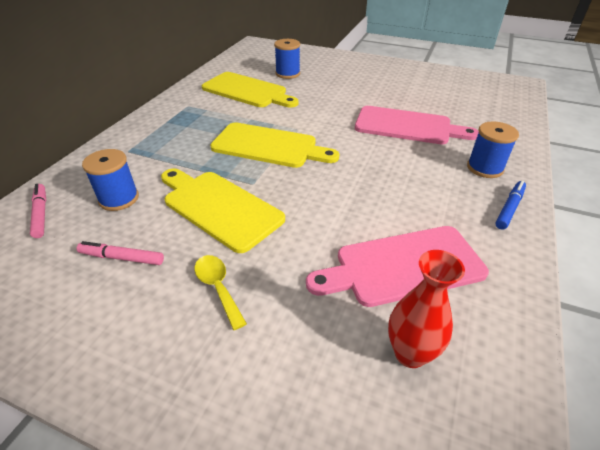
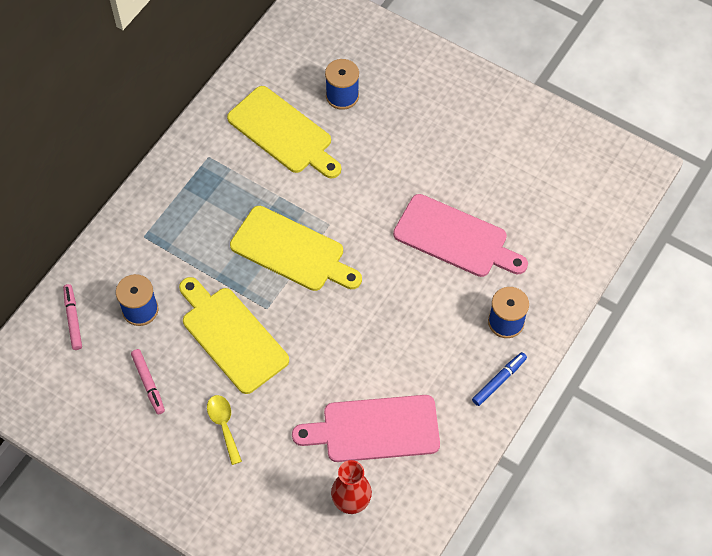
camera: 10 degrees right, 20 degrees up
pink marker [77,241,164,265] -> pink marker turned 135 degrees counterclockwise [131,349,165,414]

